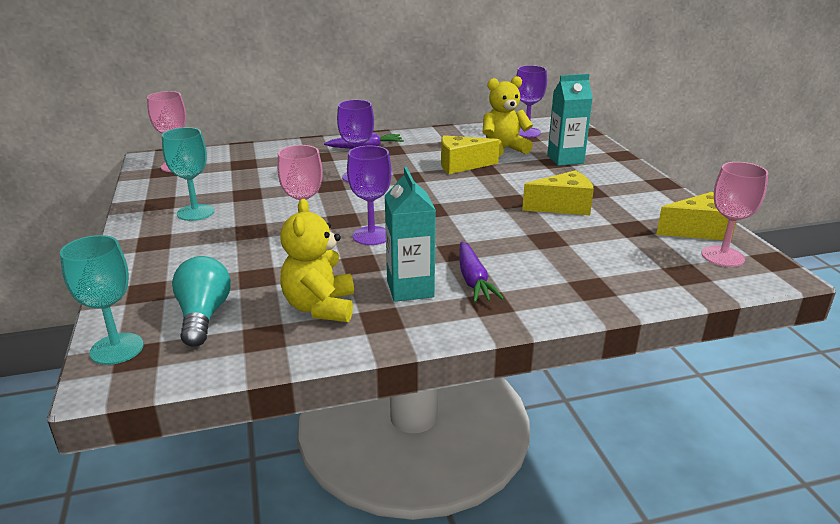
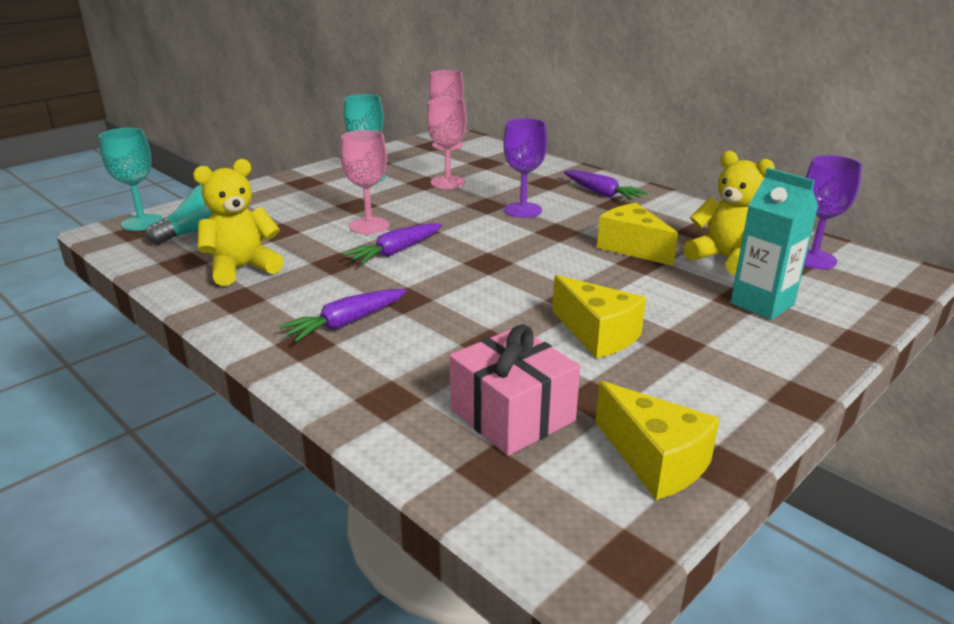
camera: 60 degrees right, 0 degrees up
purple goblet [347,146,392,245] -> purple carrot [344,223,442,264]
turquoise carton [385,167,436,302] -> none
pink goblet [702,162,768,267] -> pink goblet moved to [427,98,467,189]
none -> pink gift [450,325,580,456]

